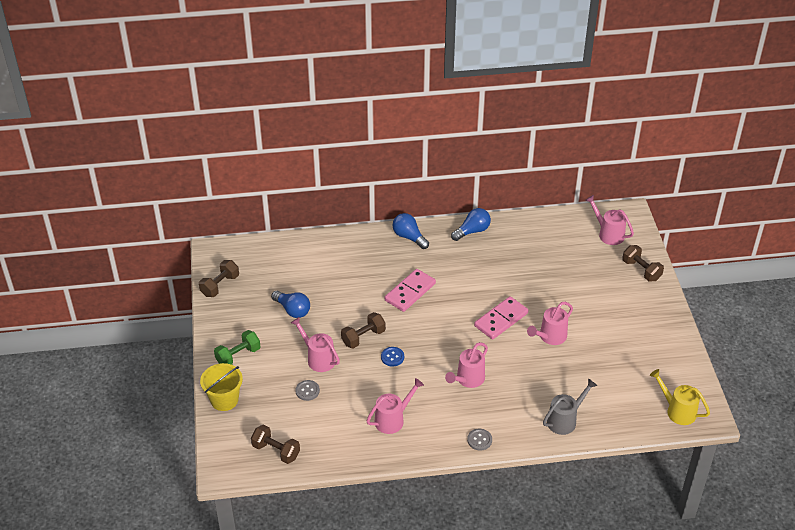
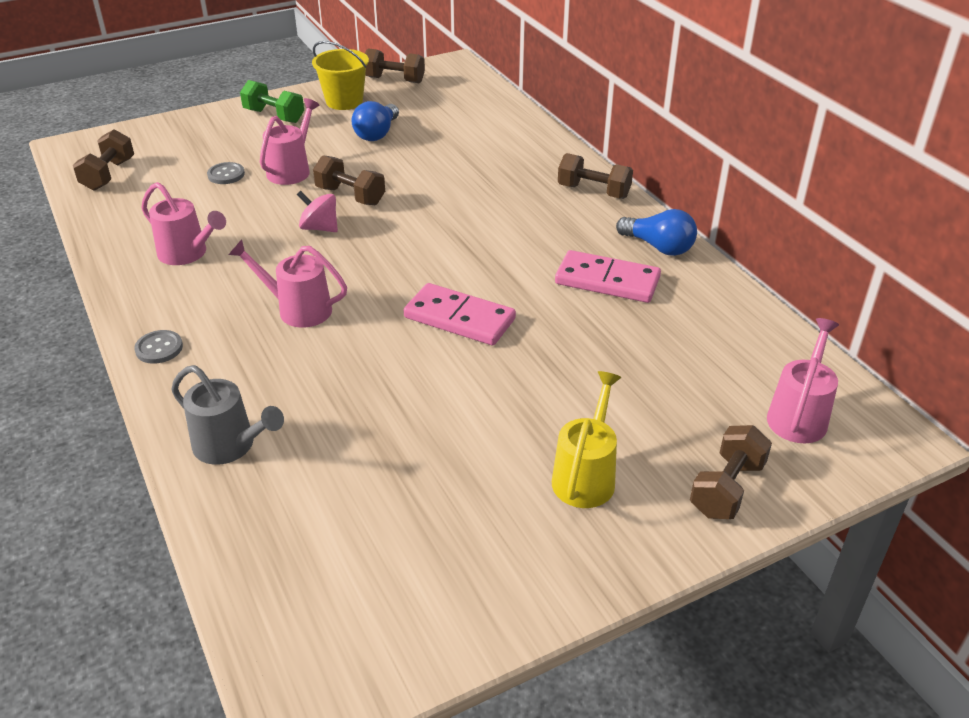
camera: 70 degrees right, 5 degrees down
yellow bucket [200,363,243,411] -> yellow bucket moved to [312,41,369,110]
blue button [381,347,404,367] -> pink spinning top [297,191,338,232]
pink domino [385,269,436,312] -> pink domino moved to [555,250,661,303]
blue light bulb [392,213,429,249] -> brown dumbbell [558,153,633,199]
pink watering can [527,302,573,345] -> none
yellow watering can [650,369,710,425] -> yellow watering can moved to [552,371,621,508]

